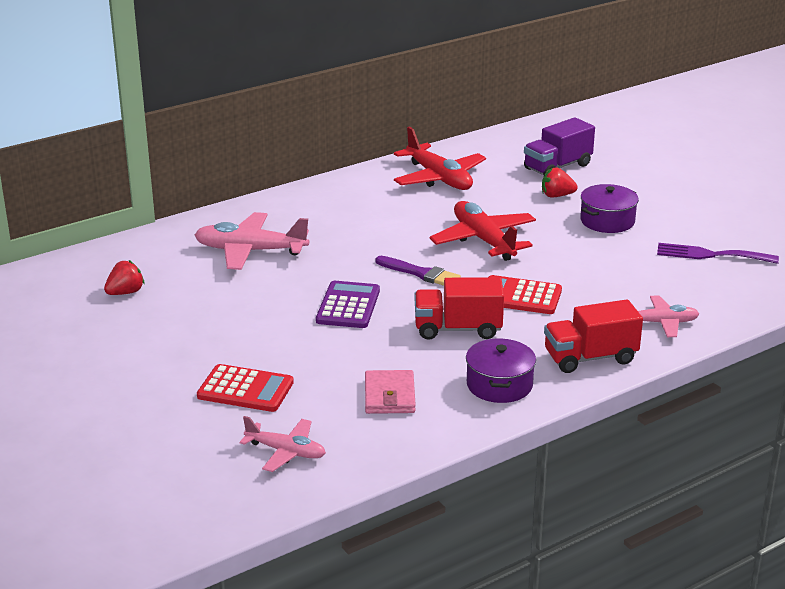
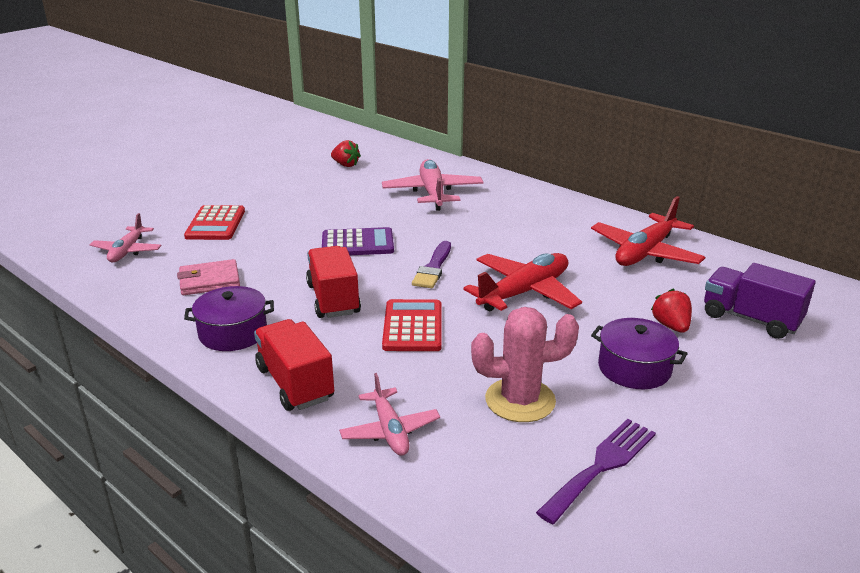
camera: 75 degrees right, 0 degrees up
purple fork [657,243,779,264] -> purple fork turned 45 degrees clockwise [536,419,656,524]
none -> pink cactus [471,307,579,422]

